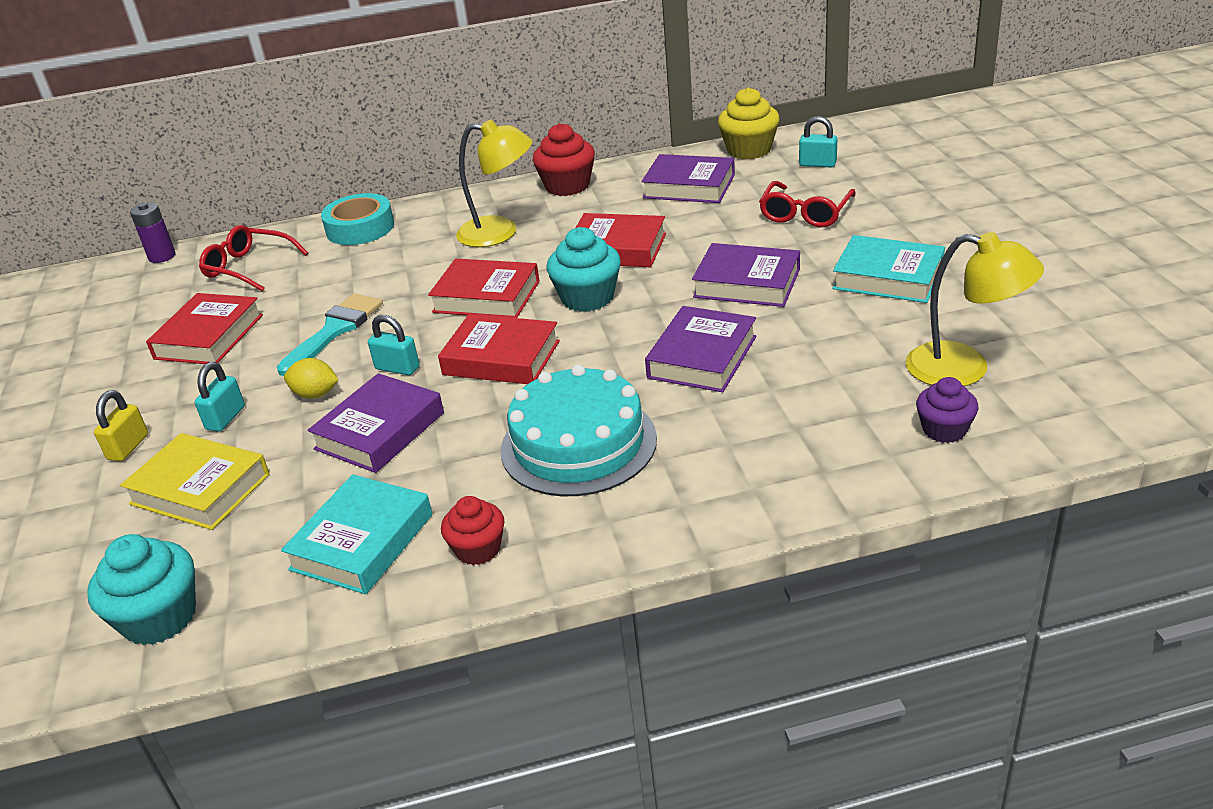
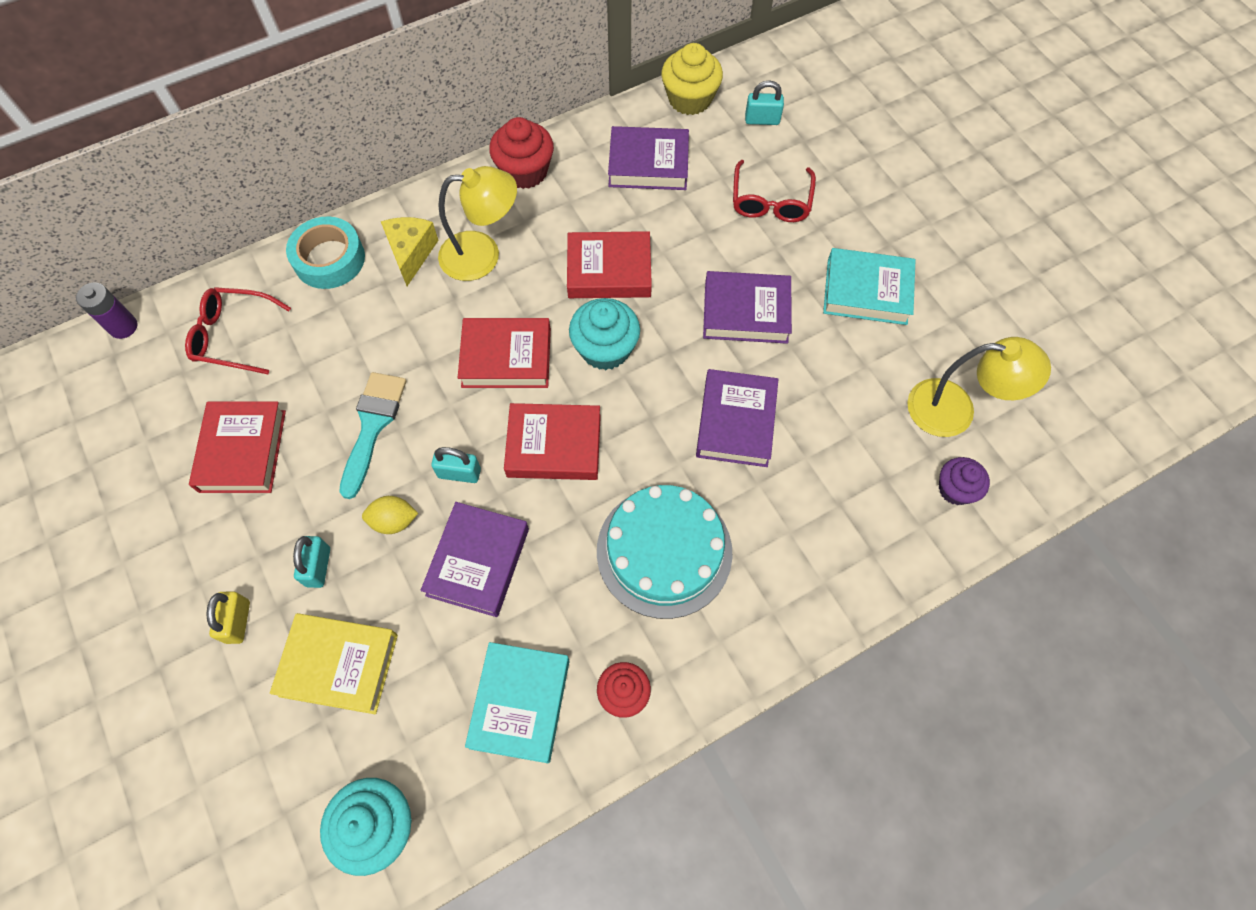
camera: 20 degrees left, 30 degrees up
none -> yellow cheese [381,217,439,286]

